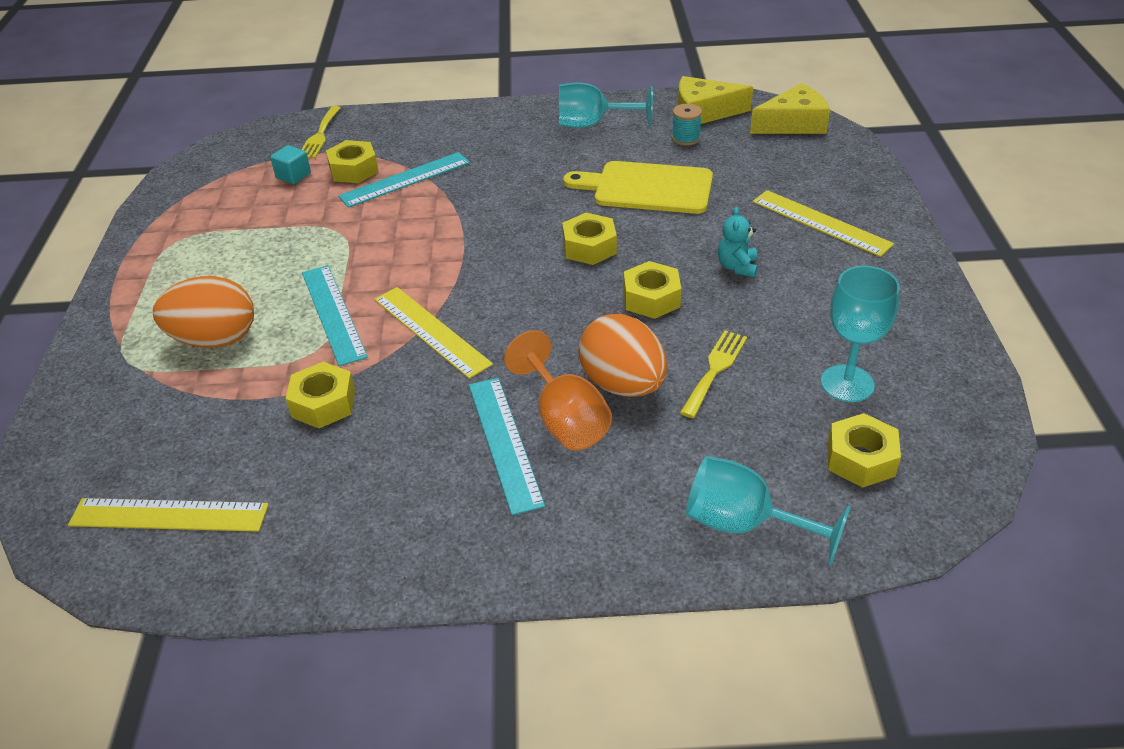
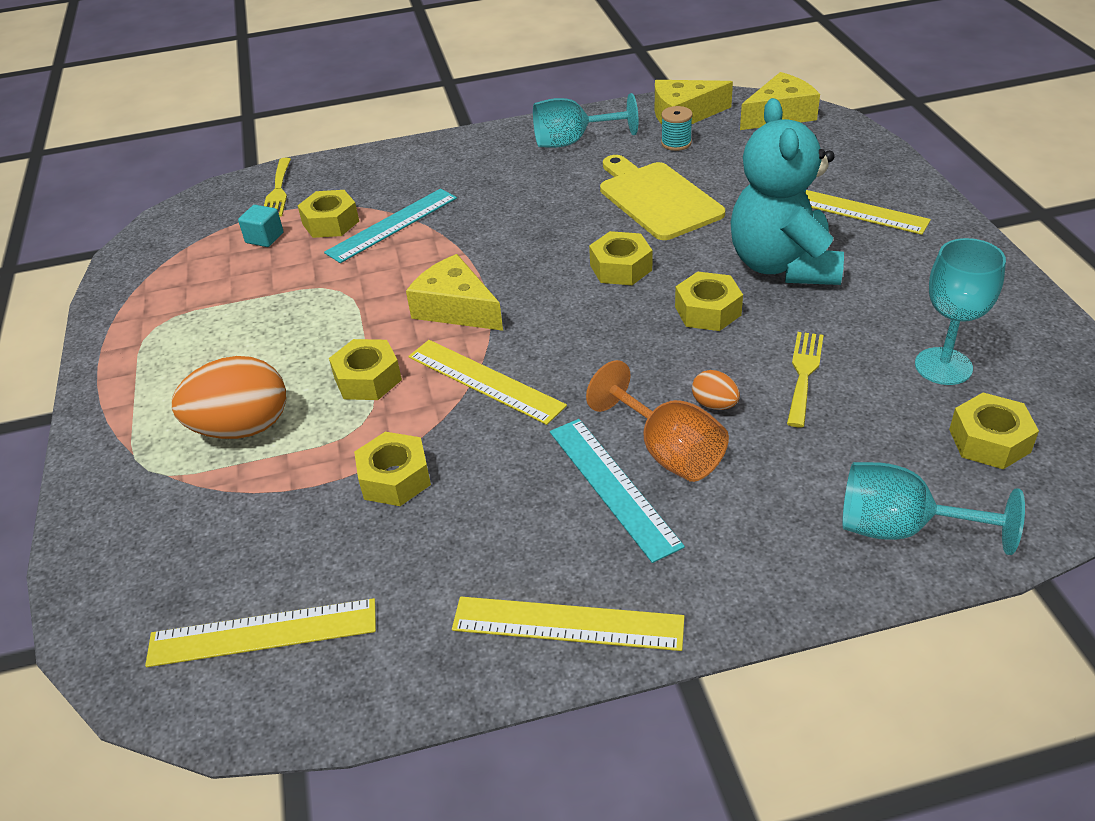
camera: 10 degrees left, 0 degrees up
turquoise ruler [302,265,368,366] -> yellow nut [329,339,402,400]
yellow cutting board [563,161,713,214] -> yellow cutting board turned 60 degrees clockwise [600,155,725,240]
orange egg [578,314,667,397] -> orange egg [692,370,740,410], size x0.46
turquoise teddy bear [718,207,758,277] -> turquoise teddy bear [731,98,844,285], size x2.48
none -> yellow cheese [406,254,503,331]
none -> yellow ruler [452,597,685,651]

